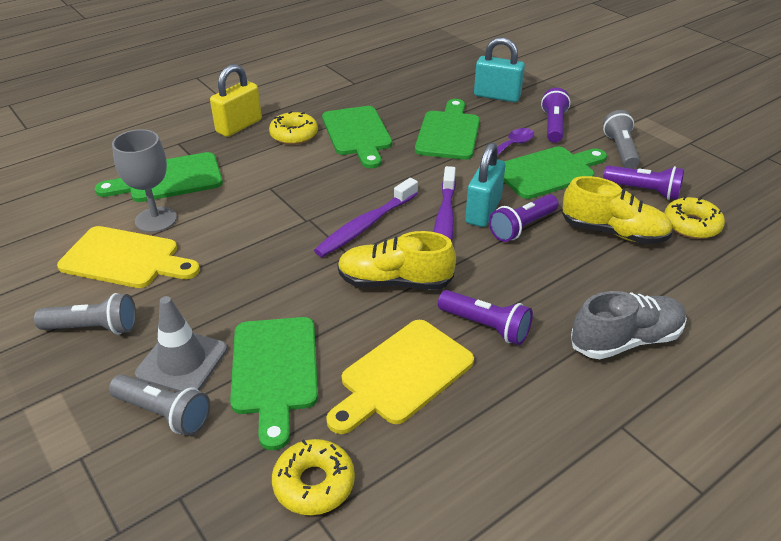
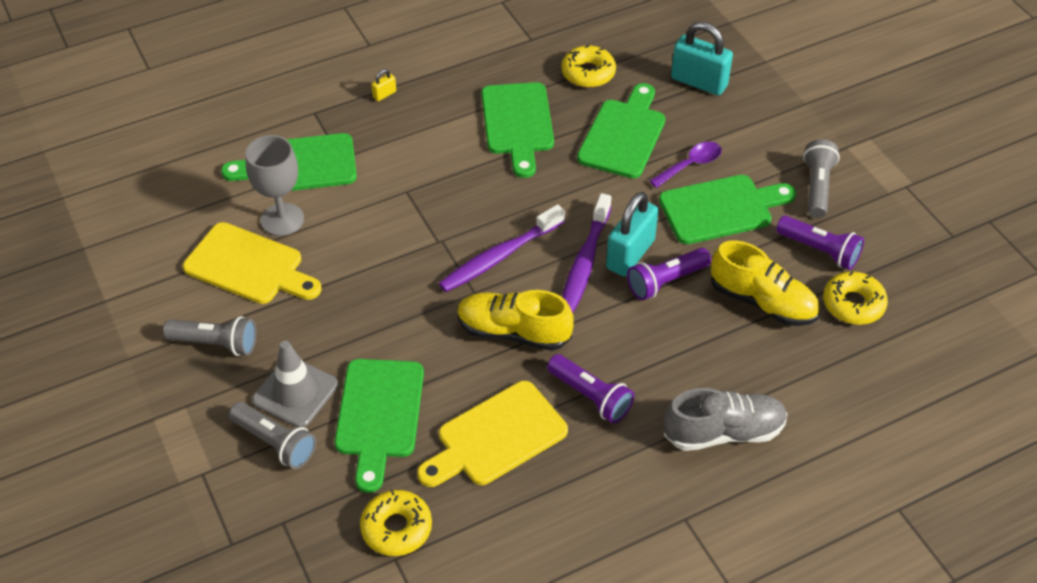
camera: 10 degrees right, 10 degrees up
yellow padlock [210,64,262,137] -> yellow padlock [371,69,396,101], size x0.43
yellow donut [269,111,318,145] -> yellow donut moved to [562,45,616,88]
purple flashlight [541,88,571,143] -> none

